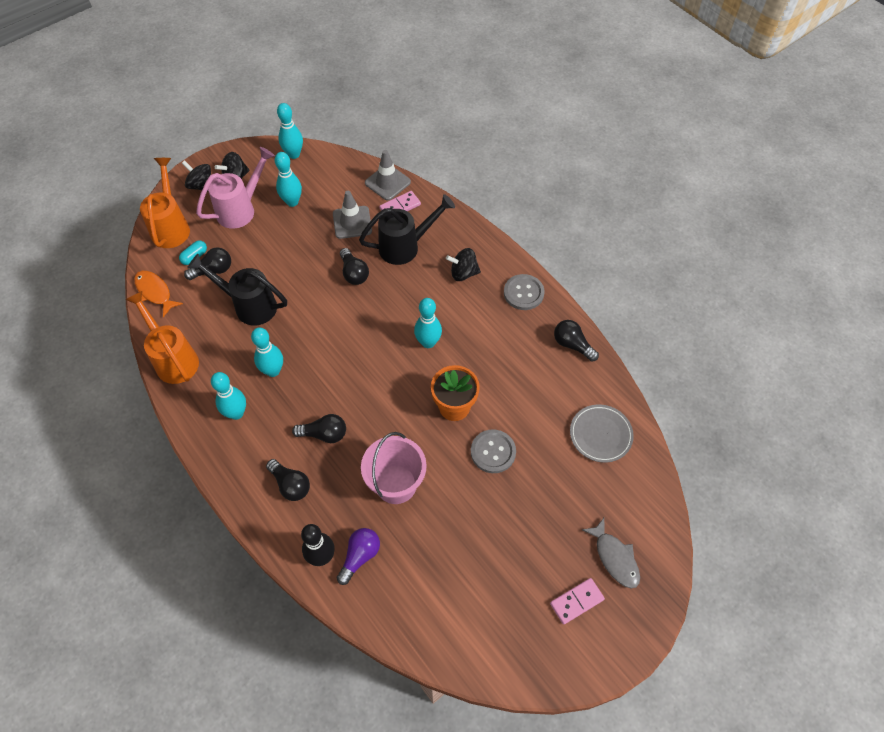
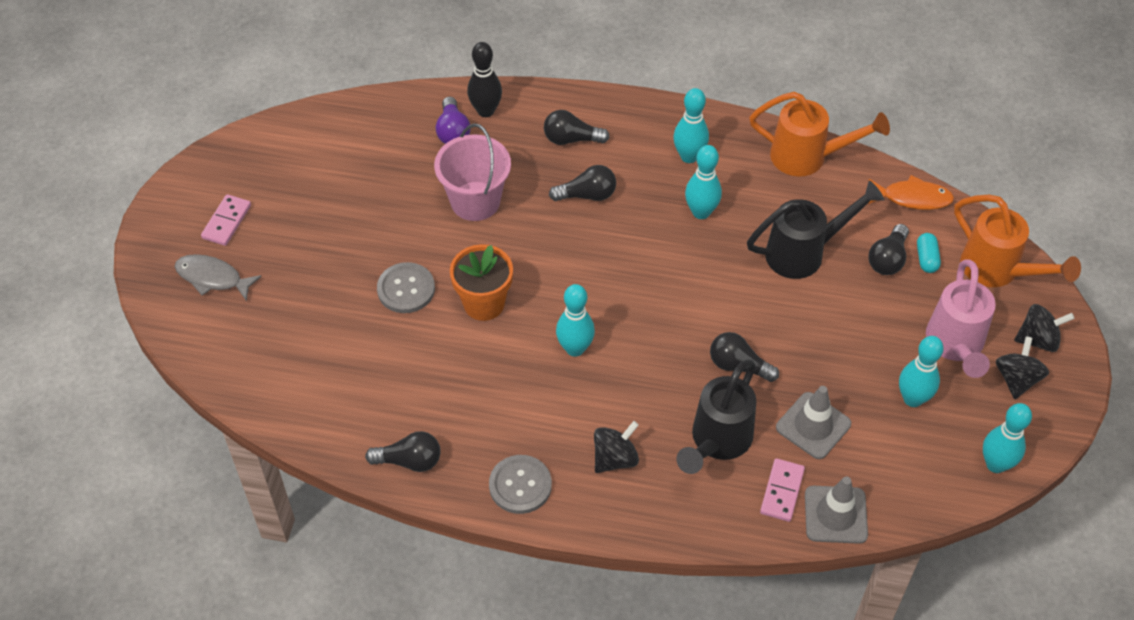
camera: 140 degrees right, 5 degrees down
black light bulb [292,414,346,443] -> black light bulb turned 150 degrees counterclockwise [549,165,616,201]
grey plate [570,404,634,463] -> none

